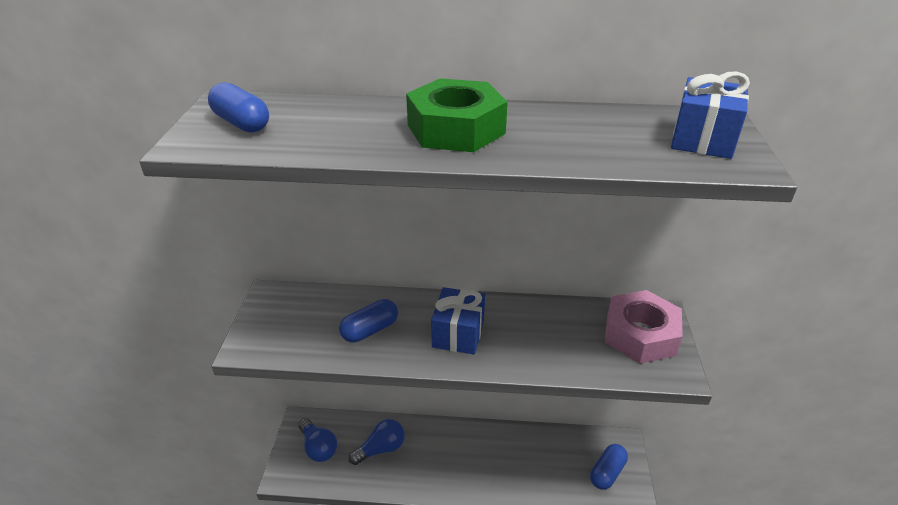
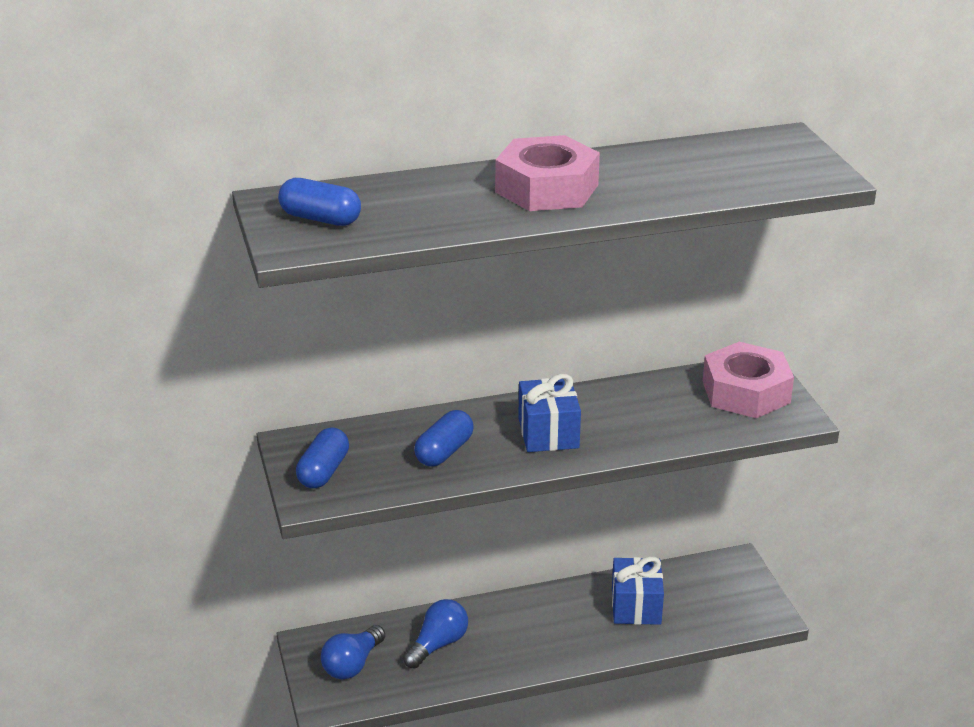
camera: 20 degrees left, 5 degrees down
blue light bulb [298,418,337,462] -> blue light bulb turned 90 degrees clockwise [321,625,385,679]
green nut [406,78,508,152] -> pink nut [495,135,600,211]
blue capsule [590,444,628,490] -> blue capsule moved to [296,427,349,489]
blue gift [671,71,750,159] -> blue gift moved to [612,556,664,625]

